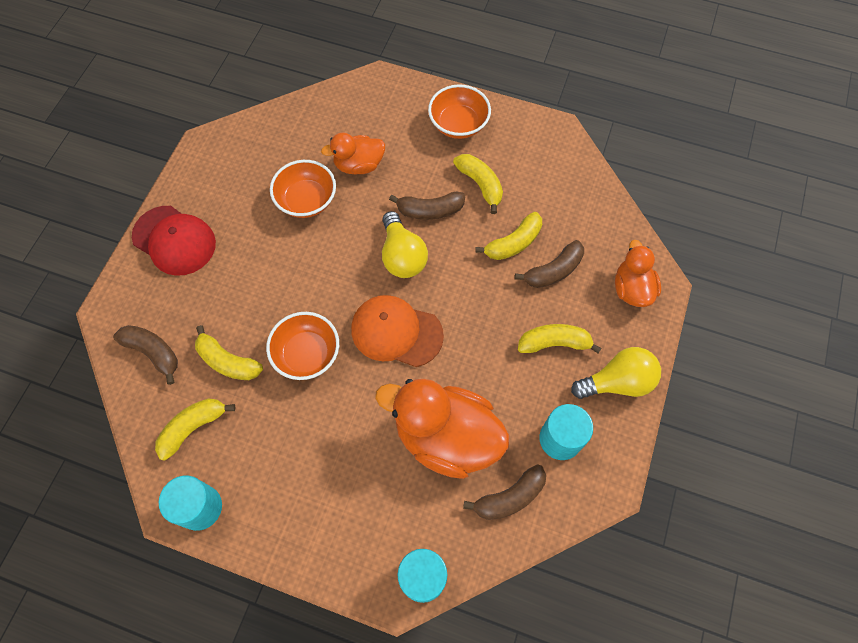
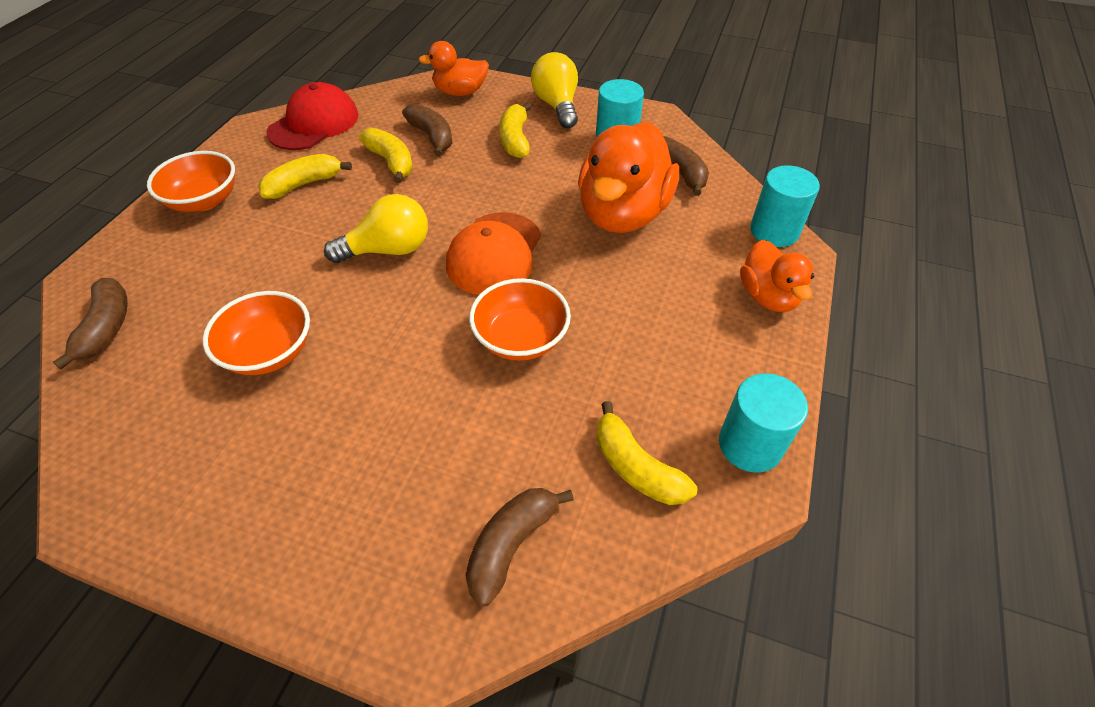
camera: 90 degrees left, 15 degrees down
red cap [132,206,216,276] -> red cap moved to [266,82,358,150]
yellow banana [195,325,263,380] -> none
orange duck [321,133,385,174] -> orange duck moved to [740,240,814,312]
brown banana [389,192,465,220] -> brown banana moved to [53,278,128,369]

